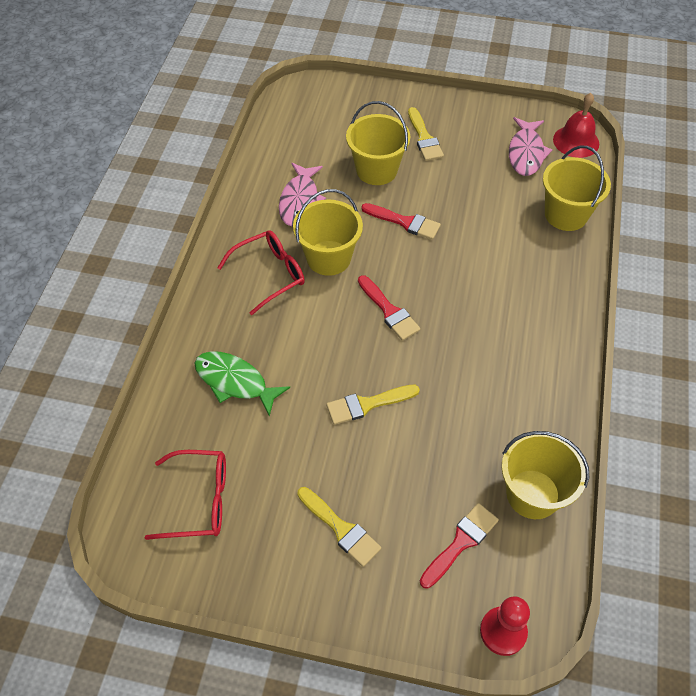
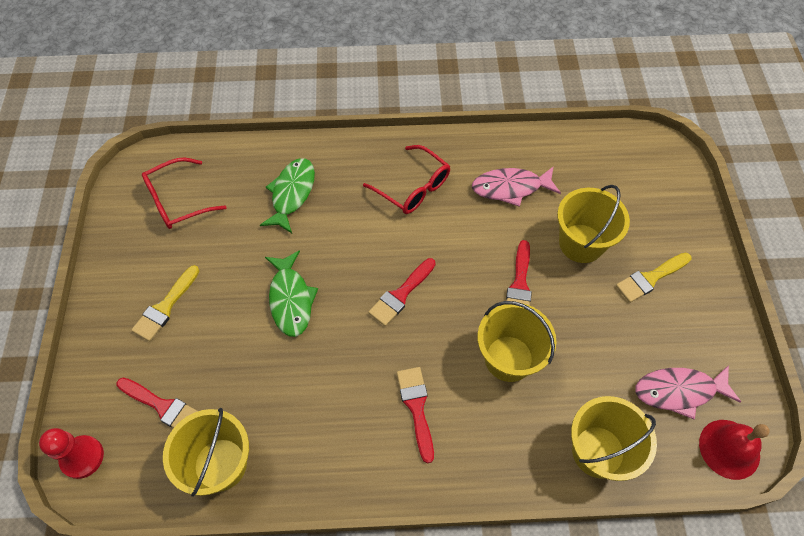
camera: 75 degrees right, 5 degrees up
red glasses [145,450,226,540] -> red glasses turned 75 degrees clockwise [142,158,227,229]
yellow bucket [293,189,363,276] -> yellow bucket moved to [477,301,556,382]
yellow brush [326,385,420,425] -> green fish [265,250,318,337]
none -> red brush [397,367,434,463]

